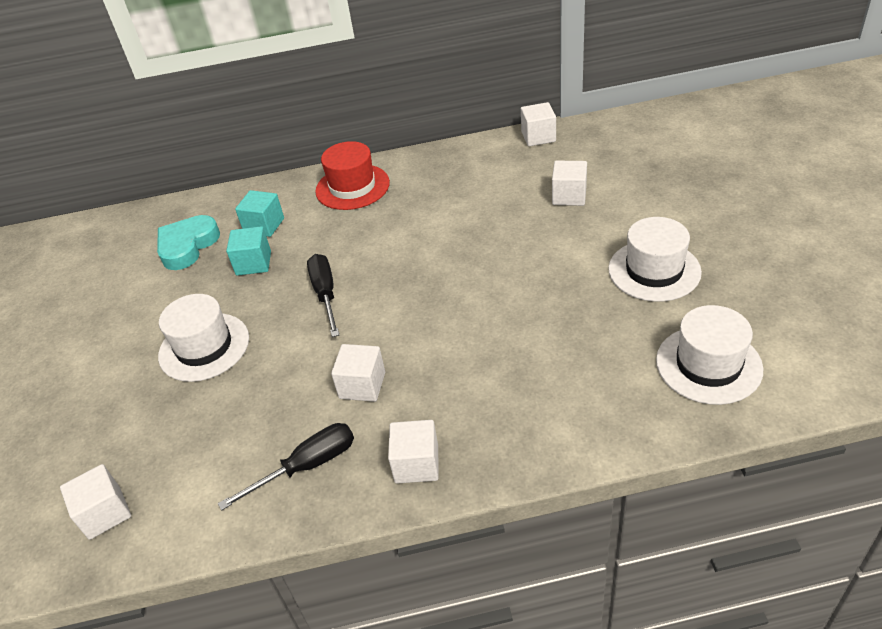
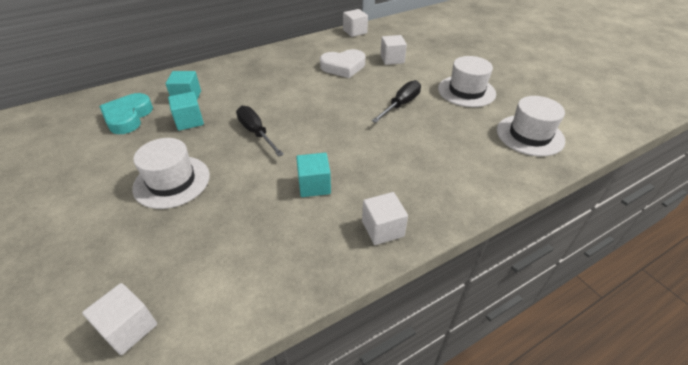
camera: 25 degrees left, 0 degrees up
black screwdriver [218,423,354,511] -> black screwdriver moved to [372,80,421,123]
red hat [315,141,390,210] -> none
white cube [331,344,385,402] -> turquoise cube [296,153,331,197]
none -> white heart [320,49,365,78]

